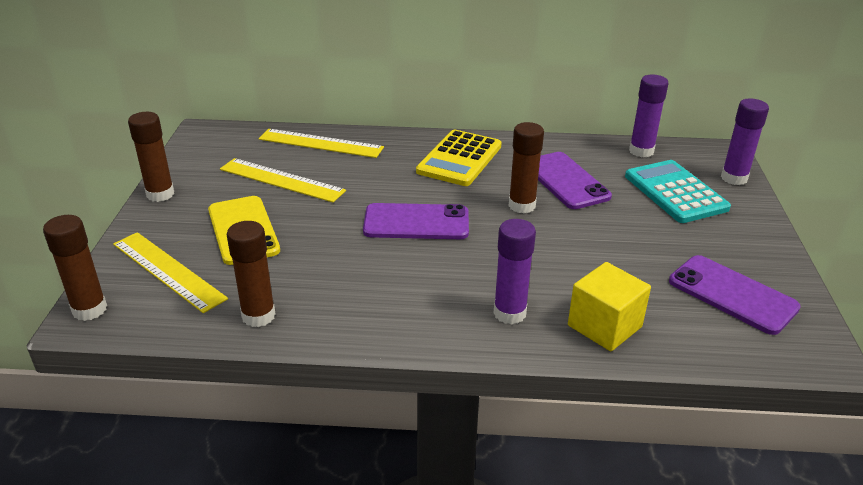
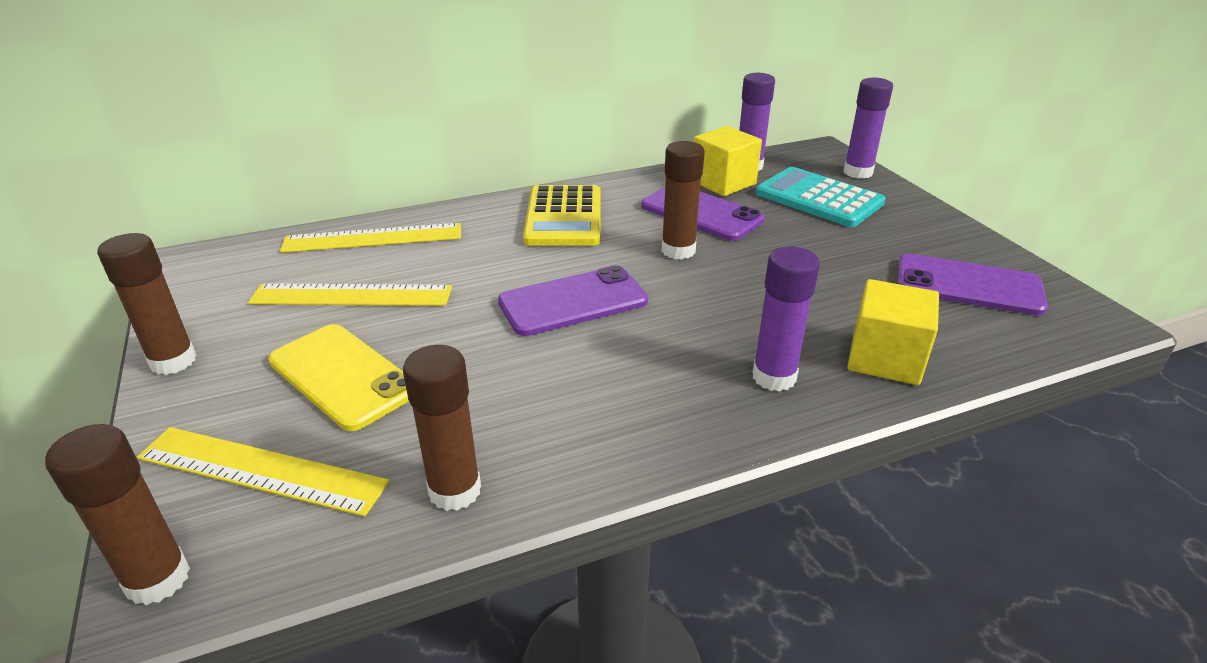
camera: 25 degrees left, 0 degrees up
none -> yellow cube [694,126,762,196]

